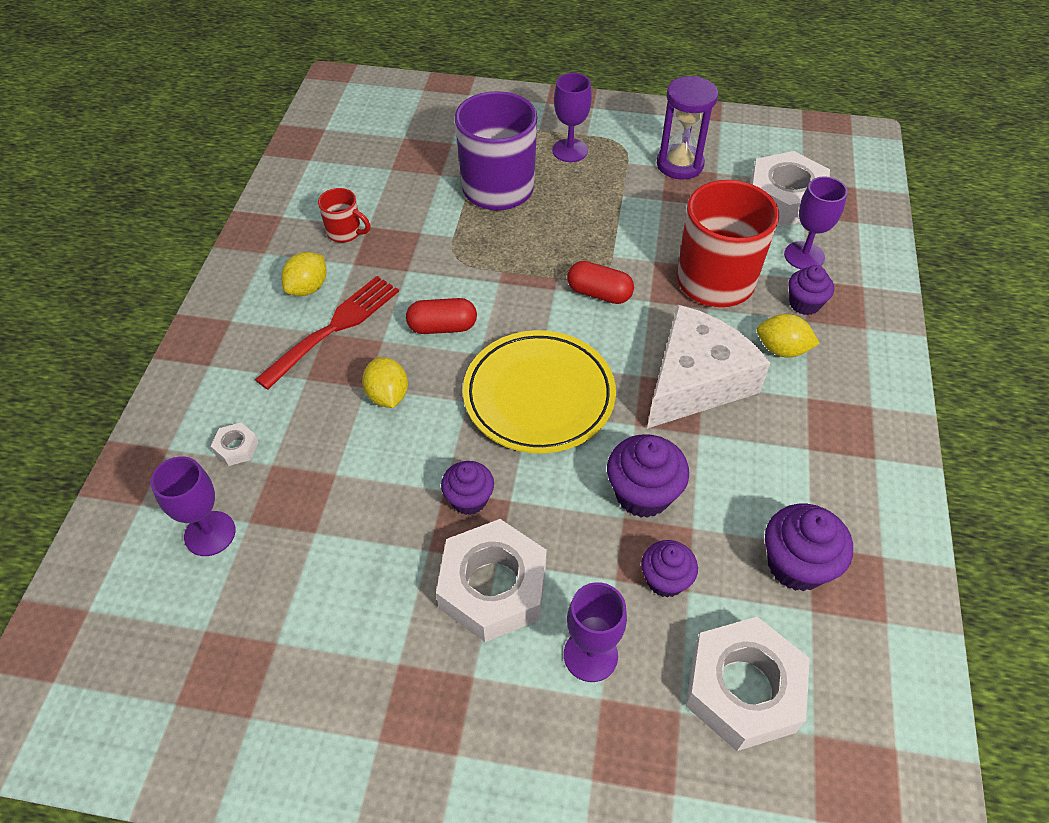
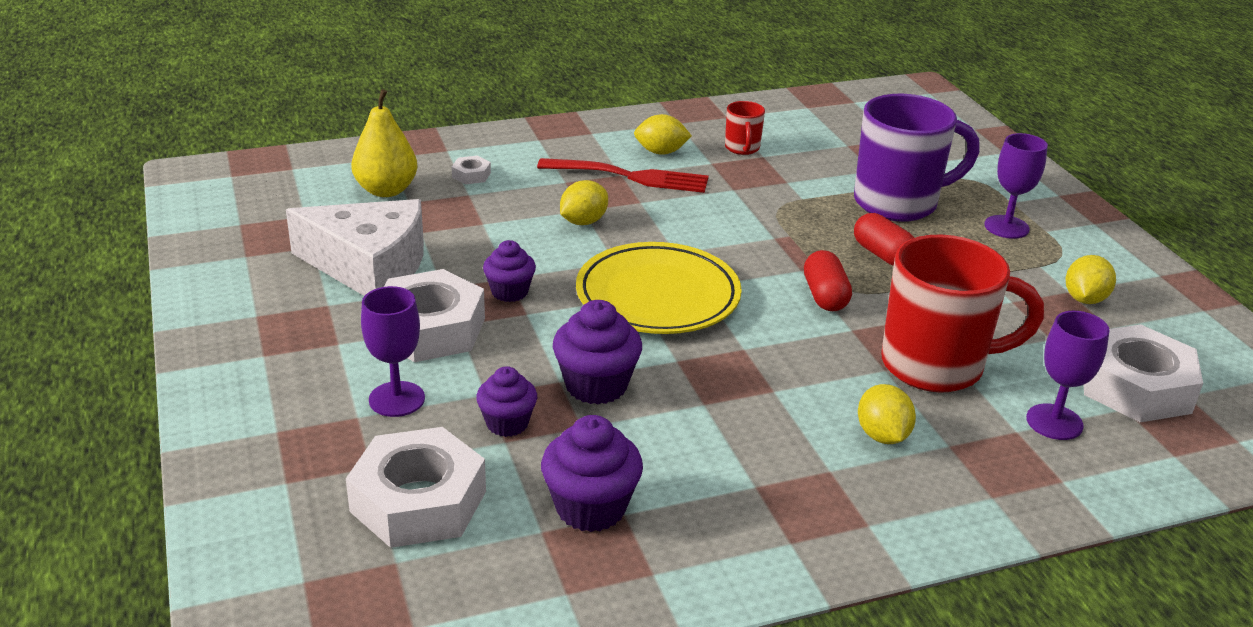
camera: 60 degrees right, 20 degrees down
purple goblet [151,456,236,556] -> yellow pear [351,89,418,197]
red capsule [406,298,477,334] -> red capsule moved to [854,213,915,266]
white cheese [647,305,770,429] -> white cheese moved to [286,199,424,296]
purple hourglass [657,76,718,180] -> yellow lemon [1065,255,1116,304]
purple cupcake [788,265,834,315] -> none

